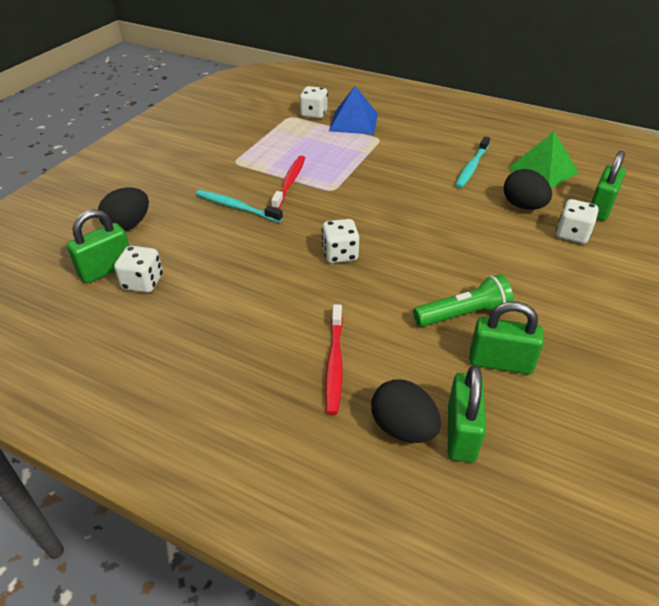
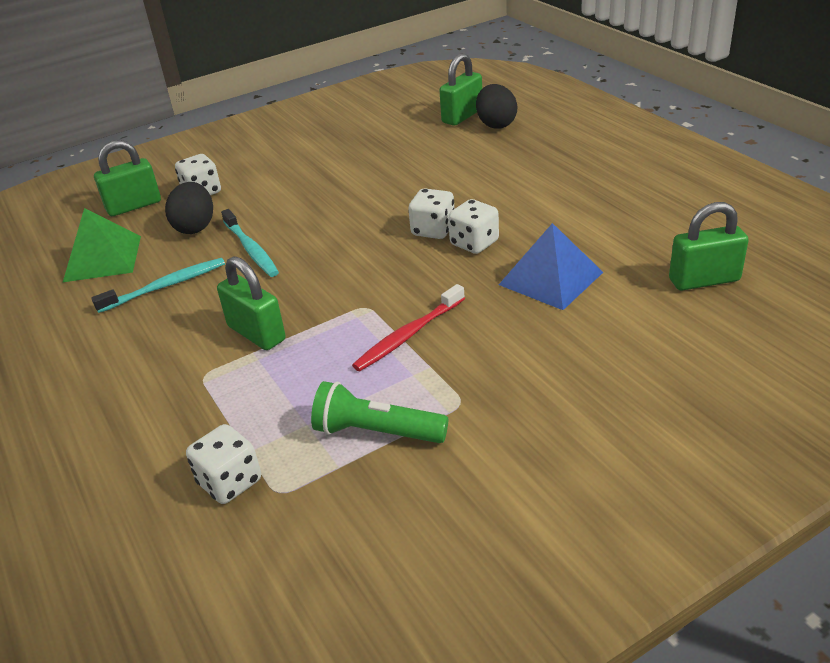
camera: 145 degrees left, 5 degrees down
black egg [98,188,149,231] -> none
white dice [114,246,163,293] -> white dice moved to [448,199,499,254]
turquoise toothbrush [196,190,283,223] -> turquoise toothbrush moved to [221,209,279,277]
red toothbrush [325,304,343,415] -> none
blue pyramid [329,86,378,135] -> blue pyramid moved to [499,223,603,310]
green flashlight [413,274,514,327] -> green flashlight moved to [311,381,448,443]
green padlock [469,302,544,375] -> green padlock moved to [217,256,285,350]

